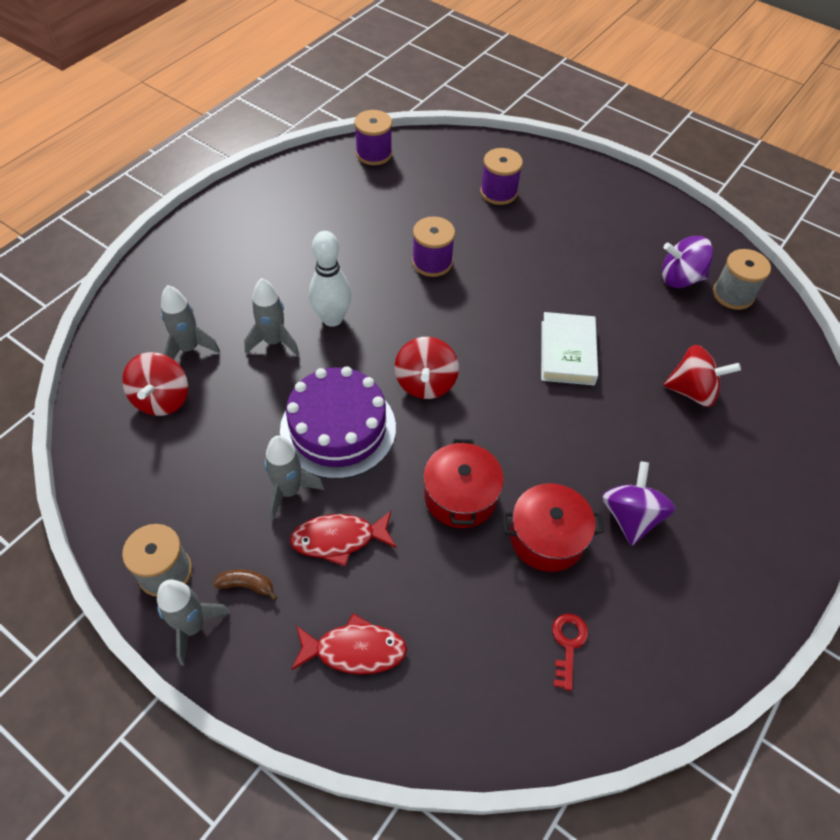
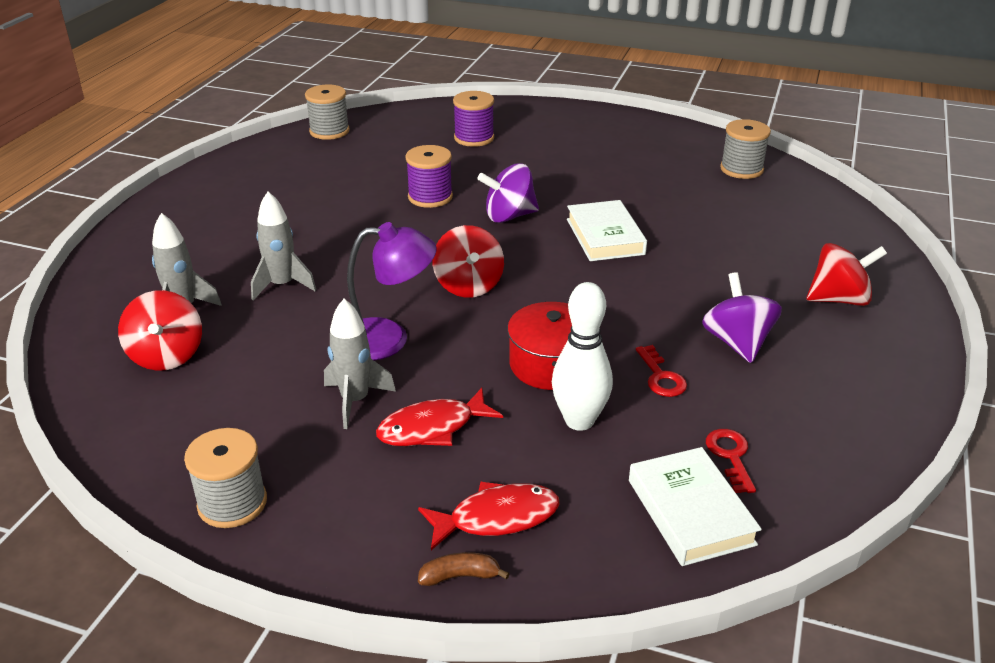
camera: 15 degrees left, 20 degrees down
grey rocket [157,580,231,666] -> none
brown banana [213,569,277,601] -> brown banana moved to [418,552,510,586]
purple cake [280,366,396,479] -> purple lamp [347,222,437,360]
white bowling pin [309,231,352,327] -> white bowling pin moved to [552,282,613,431]
purple spool [354,110,392,165] -> grey spool [305,85,350,140]
red pot [502,483,604,572] -> red key [636,345,687,397]
purple spinning top [662,236,713,288] -> purple spinning top moved to [477,163,539,223]
red spinning top [664,345,741,407] -> red spinning top moved to [807,243,887,306]
none -> white book [629,447,762,566]

